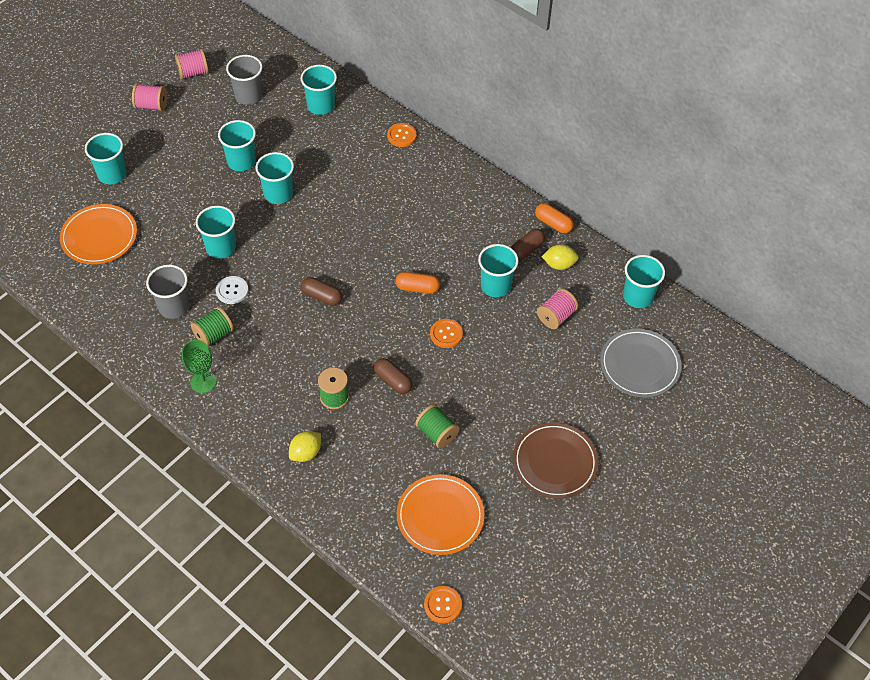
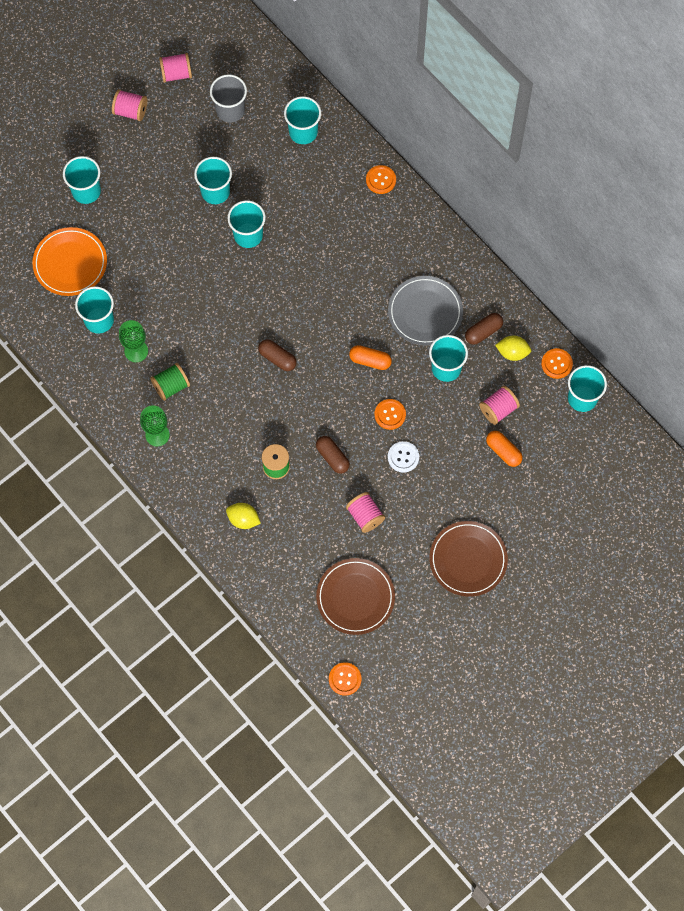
camera: 10 degrees right, 15 degrees up
grey cup [146,265,189,319] -> green goblet [119,320,148,362]
turquoise cup [196,206,236,259] -> turquoise cup moved to [75,286,114,334]
white button [216,276,248,304] -> white button moved to [388,441,419,473]
yellow lemon [289,431,321,462] -> yellow lemon turned 60 degrees clockwise [226,503,261,529]
orange plate [397,474,484,555] -> brown plate [316,558,395,635]
green spool [415,404,460,448] -> pink spool [346,492,385,533]
orange capsule [535,203,574,233] -> orange capsule moved to [486,431,523,467]
grey plate [600,329,682,397] -> grey plate moved to [388,276,463,346]
none -> orange button [541,348,573,379]

